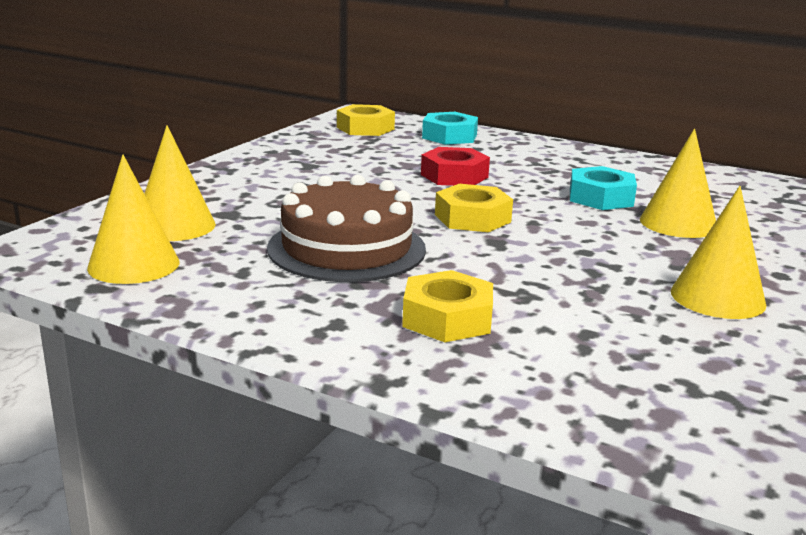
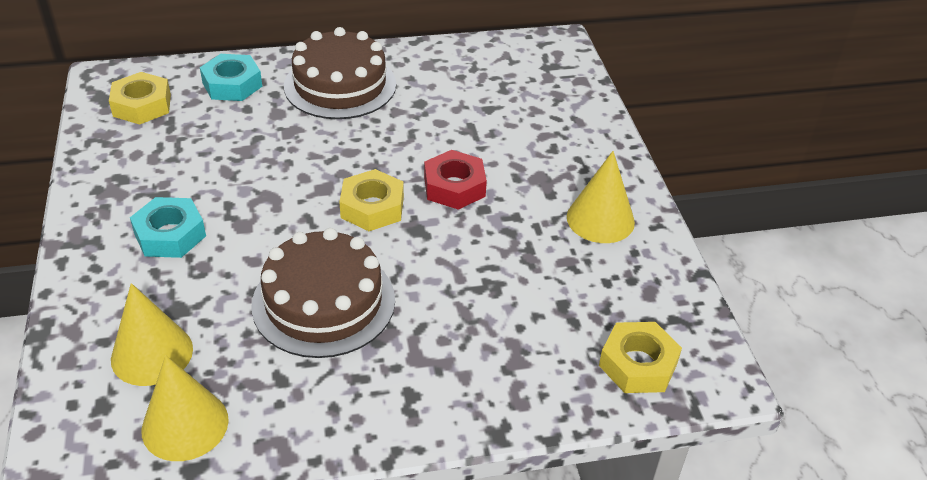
camera: 40 degrees left, 20 degrees up
yellow nut [402,270,493,342] -> yellow nut moved to [599,322,682,393]
red nut [421,147,490,186] -> red nut moved to [424,150,487,210]
turquoise nut [570,166,637,210] -> turquoise nut moved to [130,197,206,258]
yellow cone [640,129,716,238] -> none
none -> brown cake [284,27,396,119]

